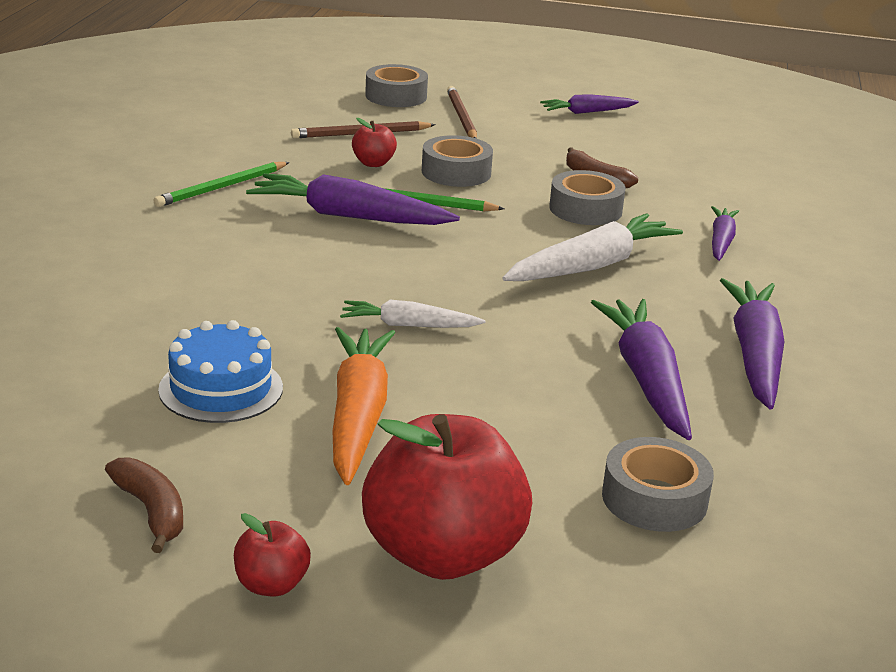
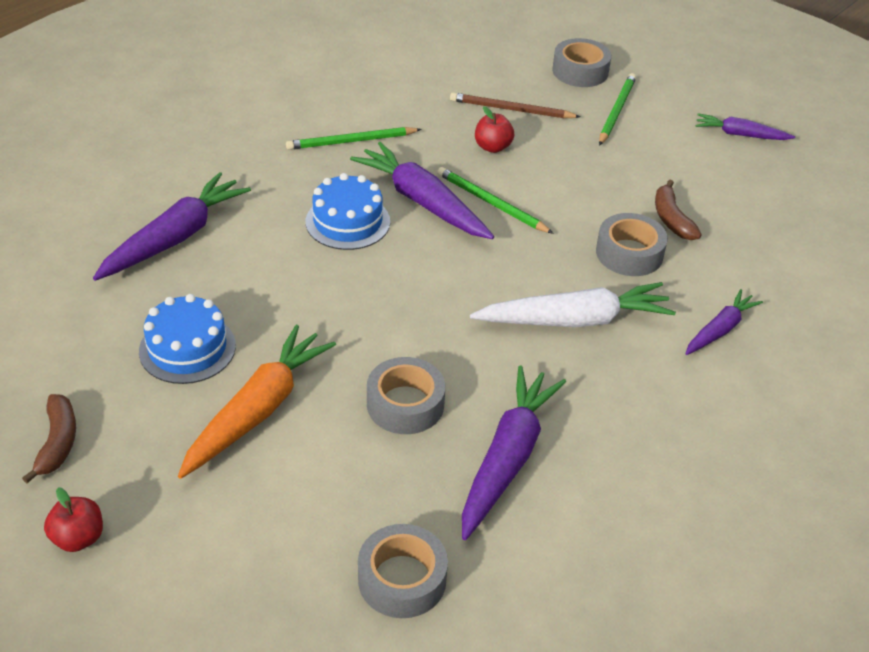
camera: 30 degrees right, 15 degrees up
white carrot [340,300,485,328] -> none
red apple [362,414,532,580] -> none
grey tape [422,135,493,187] -> grey tape moved to [367,357,445,434]
brown pencil [447,86,477,139] -> green pencil [599,73,636,146]
purple carrot [720,278,785,410] -> purple carrot moved to [93,172,251,281]
none -> blue cake [306,173,390,250]

